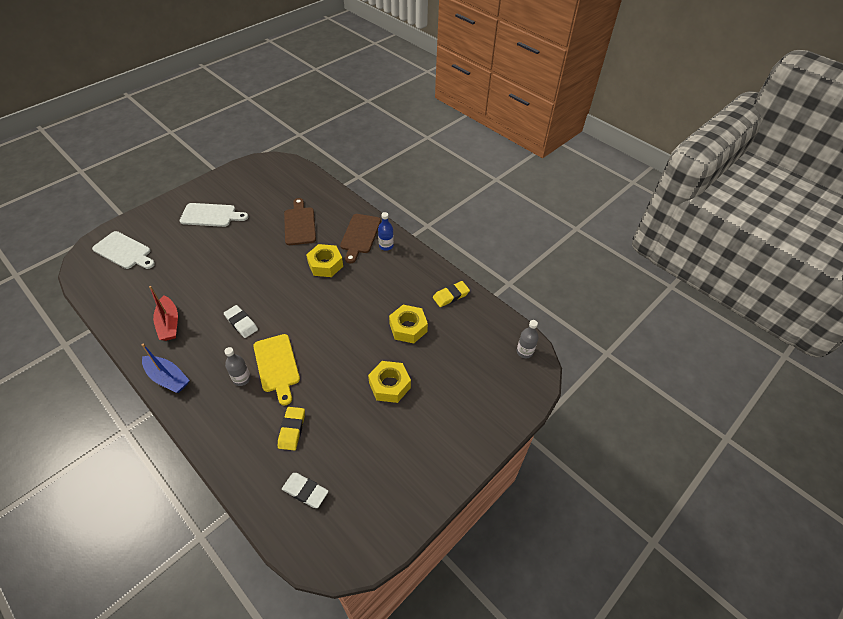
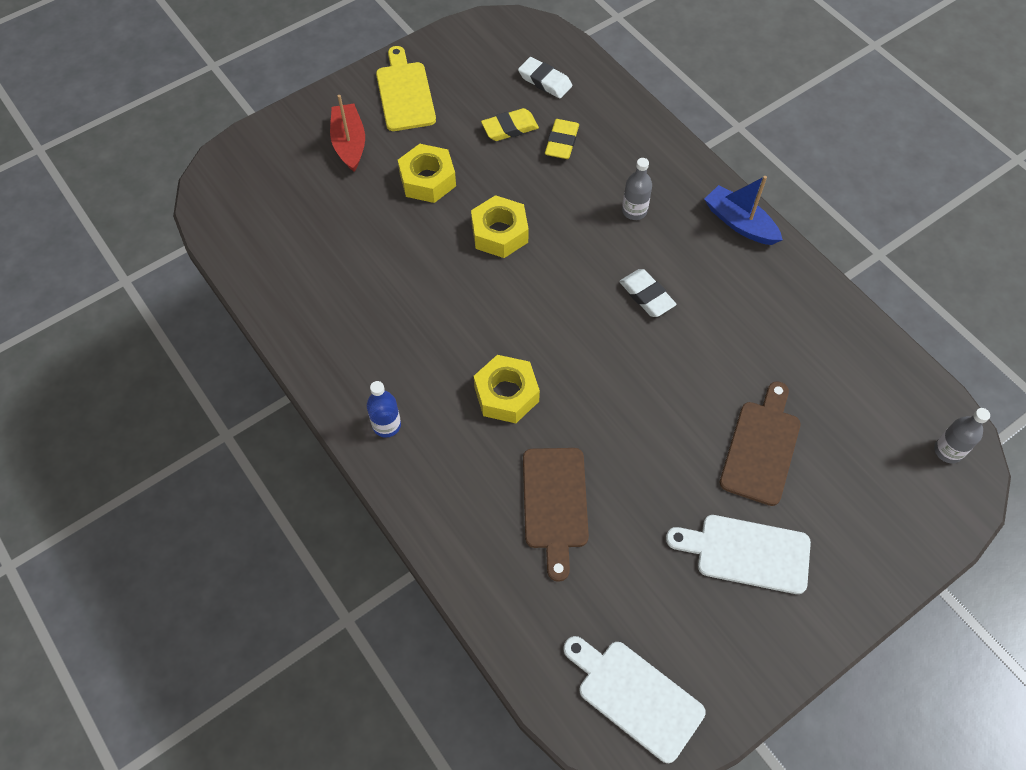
camera: 170 degrees left, 10 degrees up
white cutting board [92,231,155,269] -> white cutting board moved to [563,636,706,763]
red boat [149,286,178,341] -> red boat moved to [330,95,365,172]
yellow cutting board [253,334,300,405] -> yellow cutting board moved to [376,46,436,131]
brown cutting board [340,214,381,263] -> brown cutting board moved to [720,381,801,506]
yellow nut [389,305,428,343] -> yellow nut moved to [471,195,529,258]
yellow eraser [433,281,470,307] -> yellow eraser moved to [481,108,539,141]
grey bottle [517,320,539,358] -> grey bottle moved to [934,408,990,463]

